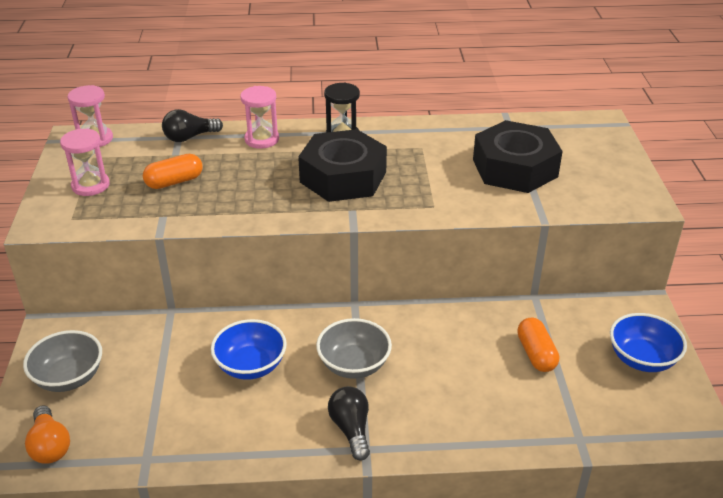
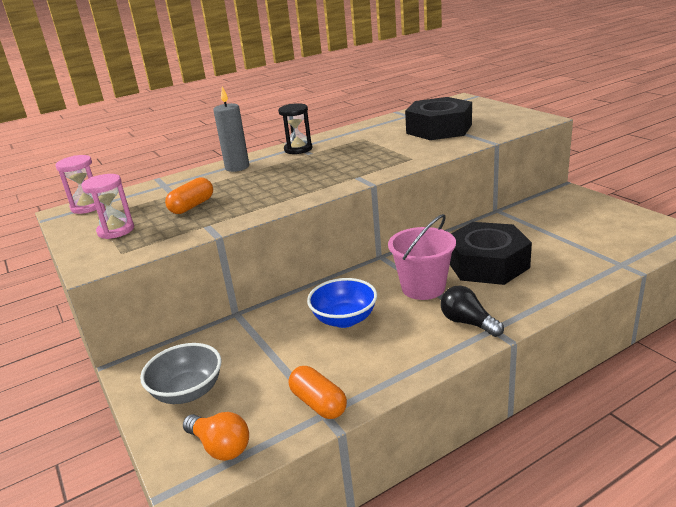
camera: 25 degrees left, 10 degrees down
black light bulb [162,109,223,142] -> none
pink hourglass [240,86,279,149] -> grey candle [213,87,249,172]
black nut [298,129,387,202] -> black nut moved to [450,222,532,285]
grey bowl [316,318,392,379] -> pink bucket [388,214,456,300]
orange capsule [517,318,559,372] -> orange capsule moved to [289,366,347,419]
blue bowl [610,313,687,372] -> none

